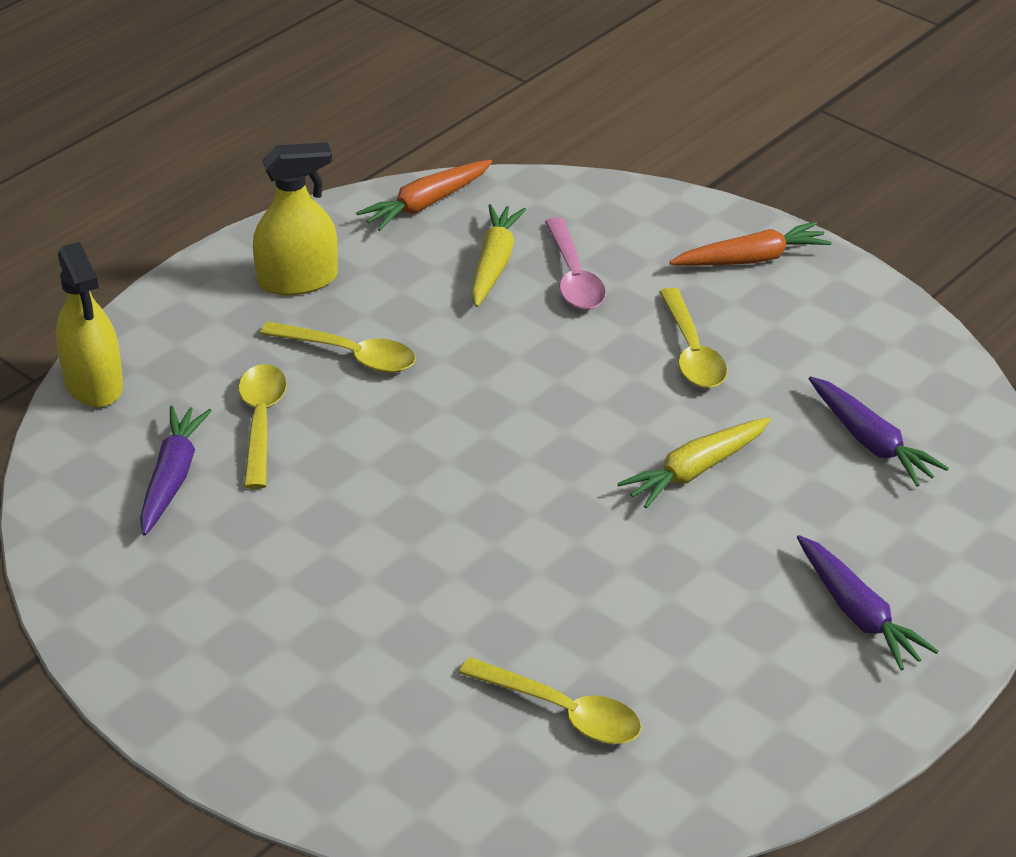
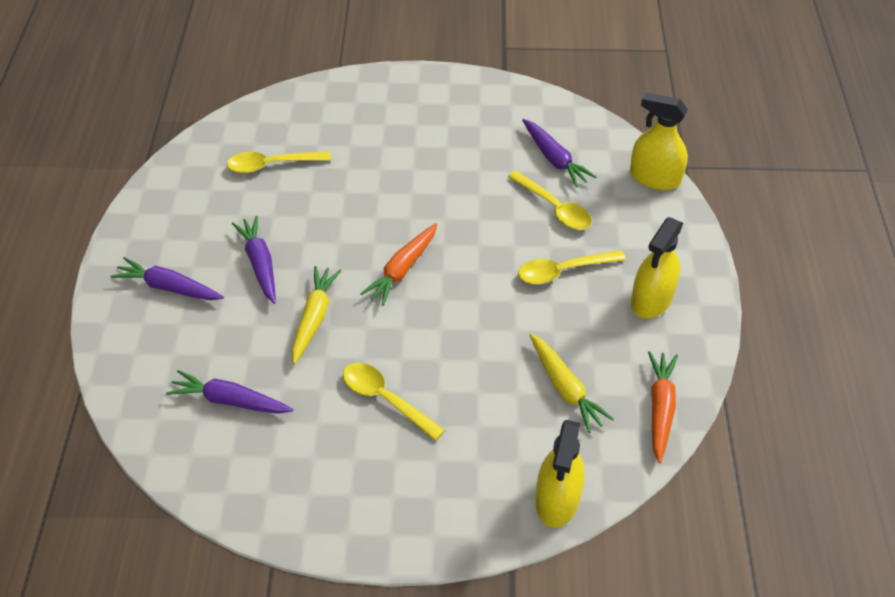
camera: 140 degrees right, 10 degrees up
pink spoon [545,217,606,310] -> none
orange carrot [670,221,832,266] -> orange carrot moved to [360,223,437,306]
none -> purple carrot [232,216,276,304]
none -> yellow spray bottle [536,420,585,528]

